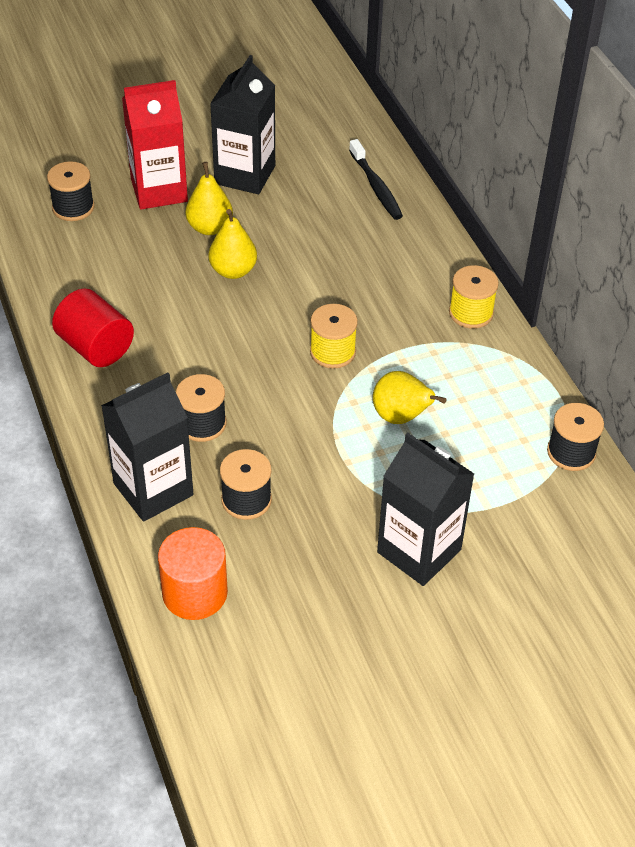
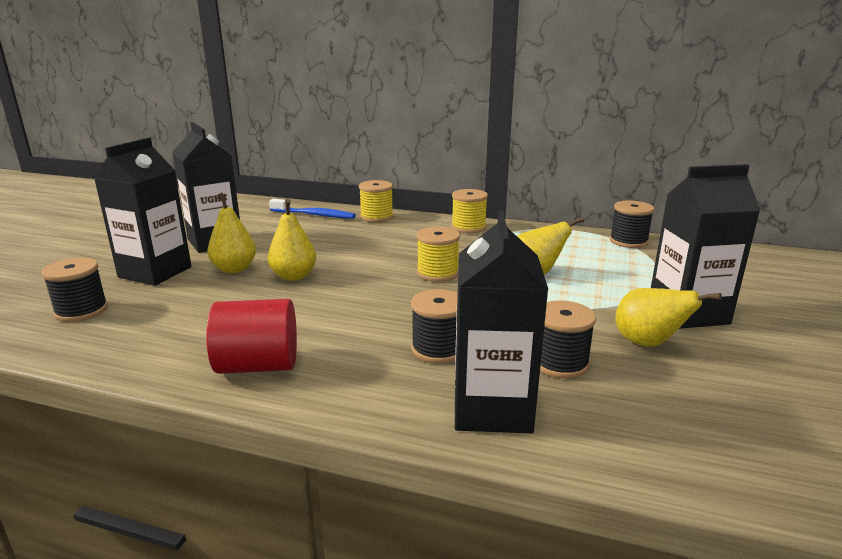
camera: 50 degrees left, 25 degrees down
red carton [122,80,188,210] -> black carton [94,137,192,286]
orange cylinder [158,527,228,620] -> none
black toothbrush [349,139,403,220] -> blue toothbrush [269,199,356,219]
none -> yellow spool [359,180,394,222]
none -> yellow pear [615,288,722,347]

